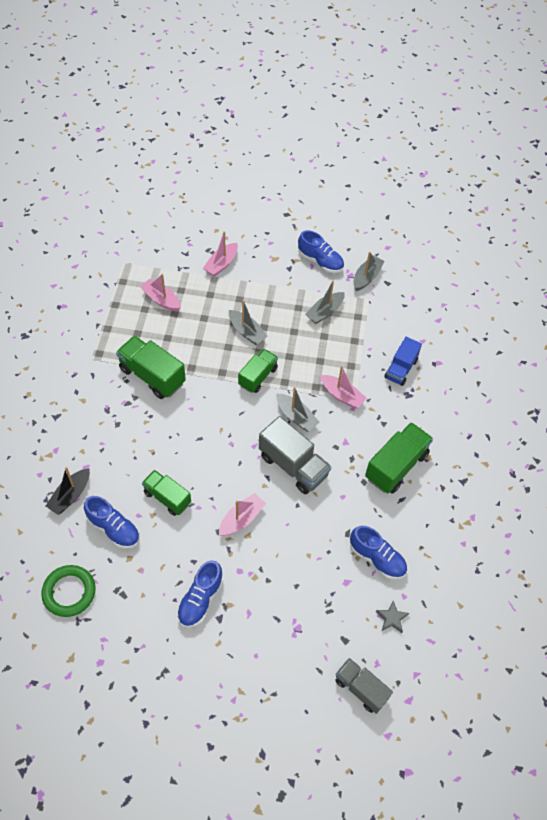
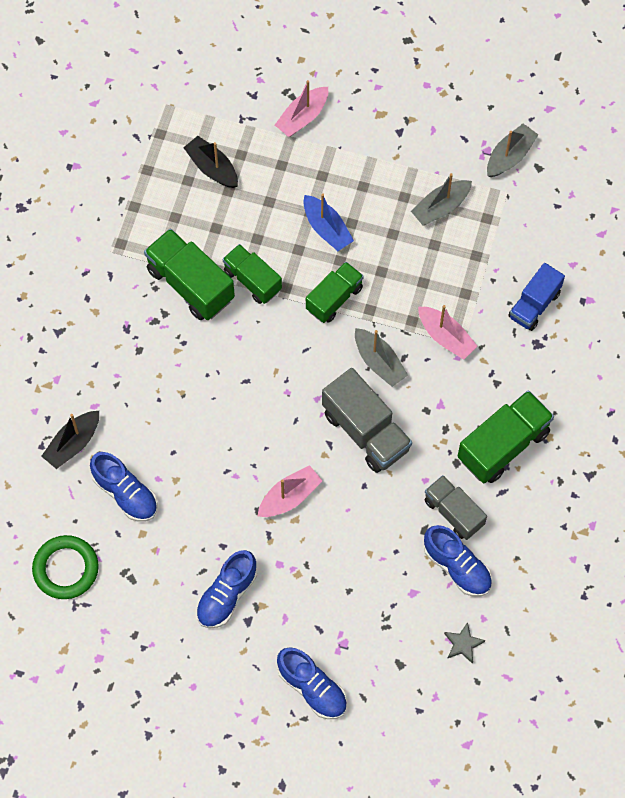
camera: 10 degrees right, 10 degrees up
pink boat [140,274,181,311] -> black boat [183,136,238,188]
green truck [142,470,191,516] -> green truck moved to [223,244,282,304]
grey boat [229,300,268,345] -> blue boat [303,194,354,251]
blue shoe [298,230,344,273] -> blue shoe moved to [277,647,347,719]
grey truck [335,658,393,714] -> grey truck moved to [424,475,487,540]

